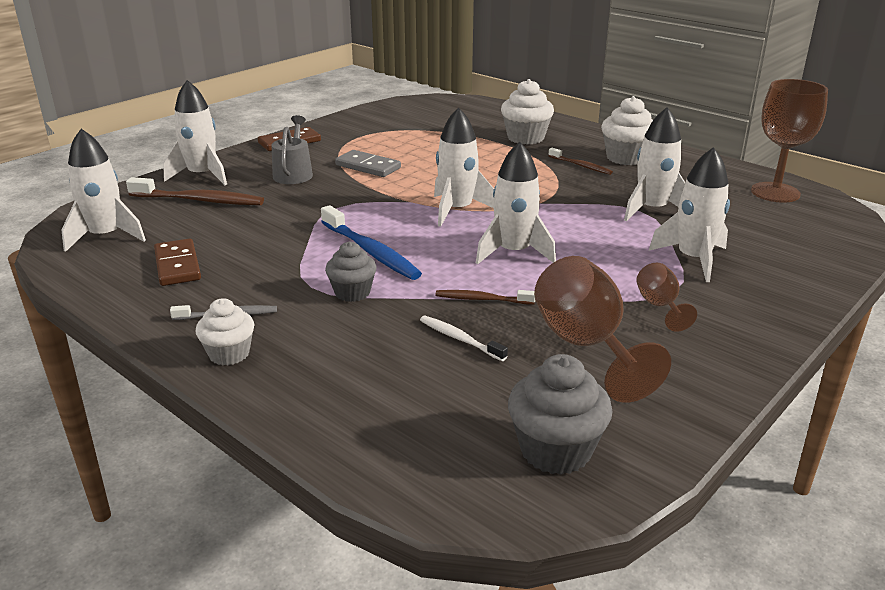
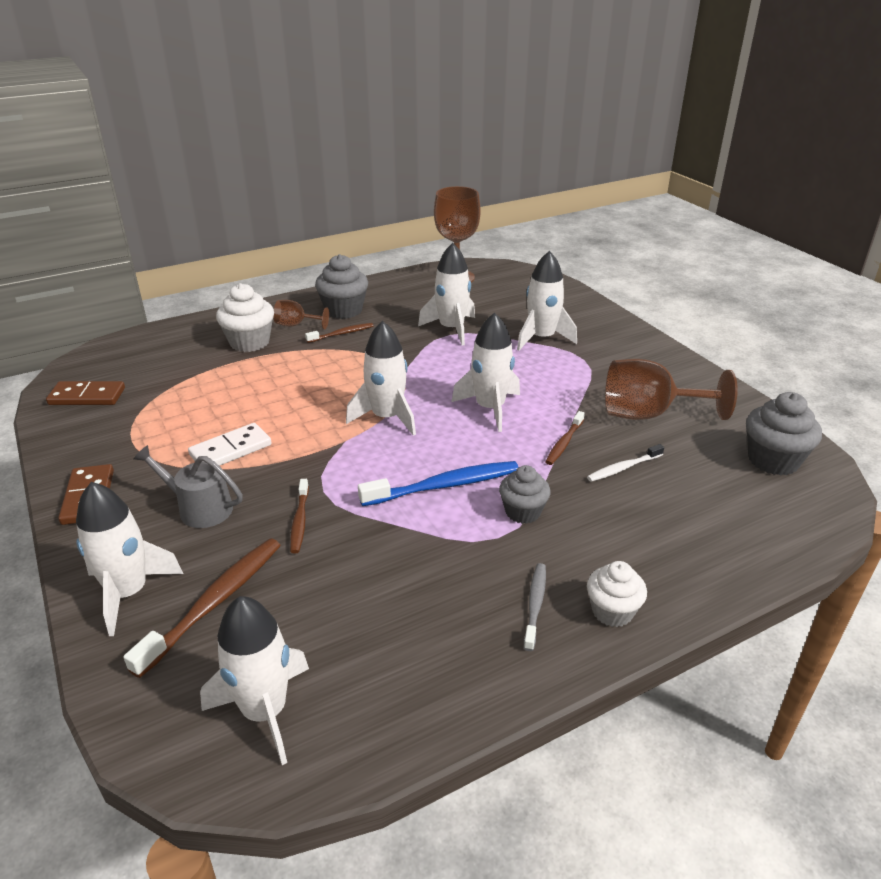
camera: 70 degrees left, 5 degrees up
brown domino [154,238,201,286] -> brown domino moved to [46,381,125,405]
grey domino [335,150,401,177] -> white domino [188,423,272,466]
white cupcake [601,96,653,165] -> grey cupcake [315,254,368,319]
brown goblet [636,263,697,332] -> brown goblet moved to [274,300,329,329]
none -> brown toothbrush [290,479,309,554]

